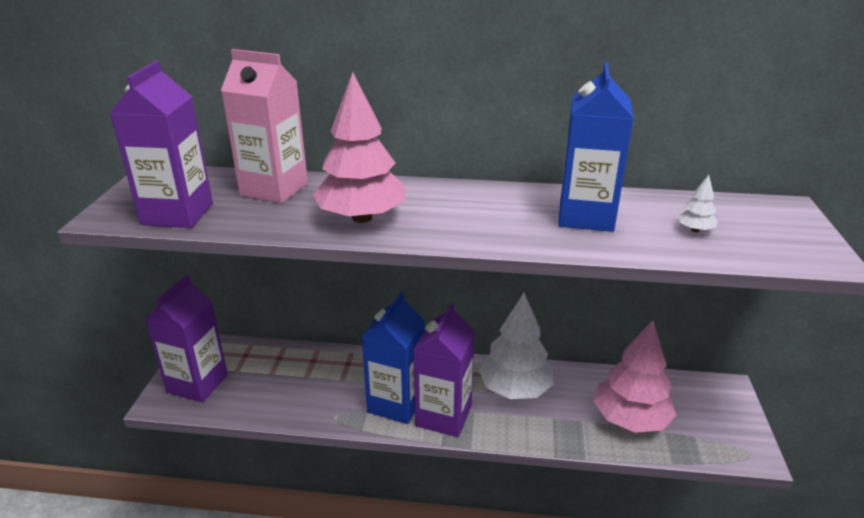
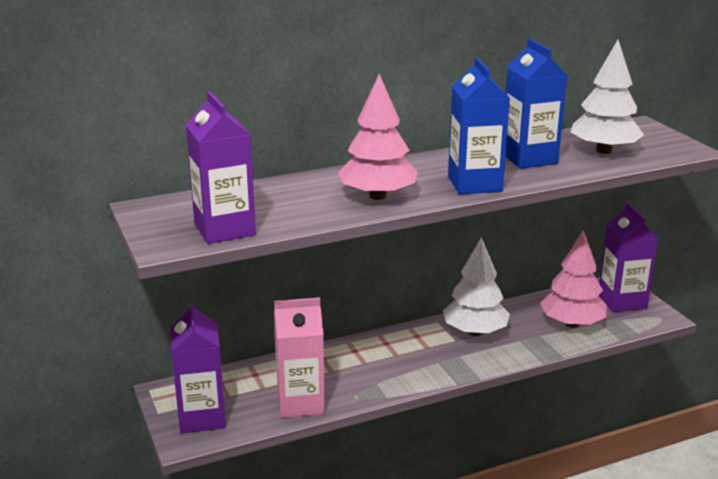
camera: 30 degrees left, 5 degrees down
pink carton [221,49,308,204] -> pink carton moved to [274,297,325,418]
blue carton [361,292,425,424] -> blue carton moved to [448,57,510,194]
purple carton [413,302,475,437] -> purple carton moved to [599,202,659,313]
white tree [677,175,718,232] -> white tree [571,40,644,154], size x2.48

